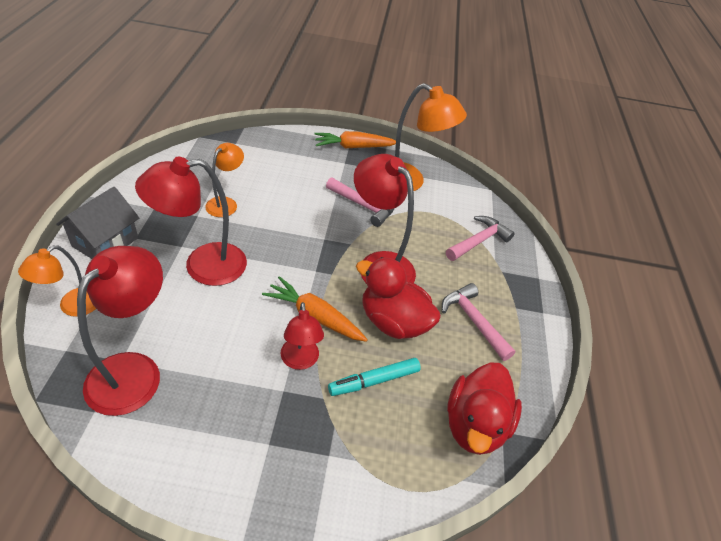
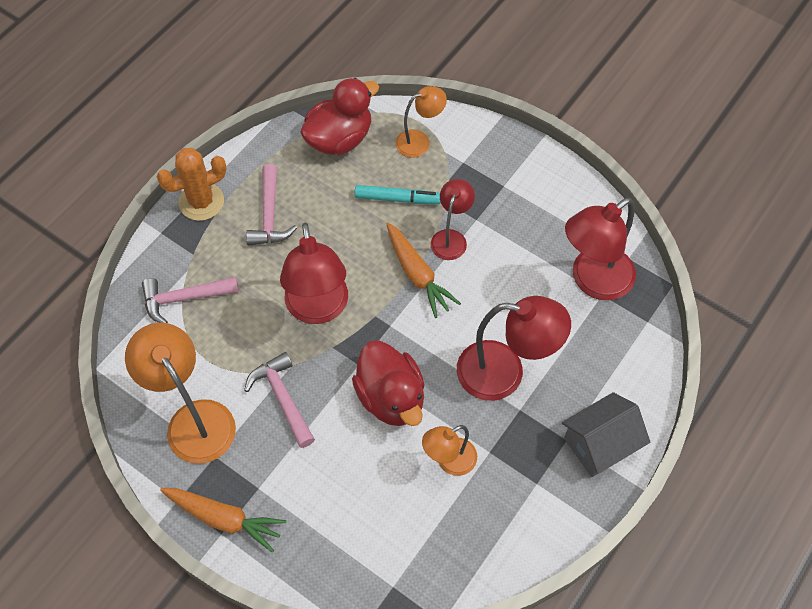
camera: 145 degrees left, 15 degrees up
orange lamp [18,245,96,317] -> orange lamp moved to [395,86,447,158]
red duck [356,257,441,339] -> red duck moved to [352,341,425,426]
none -> orange cactus [157,148,227,221]

